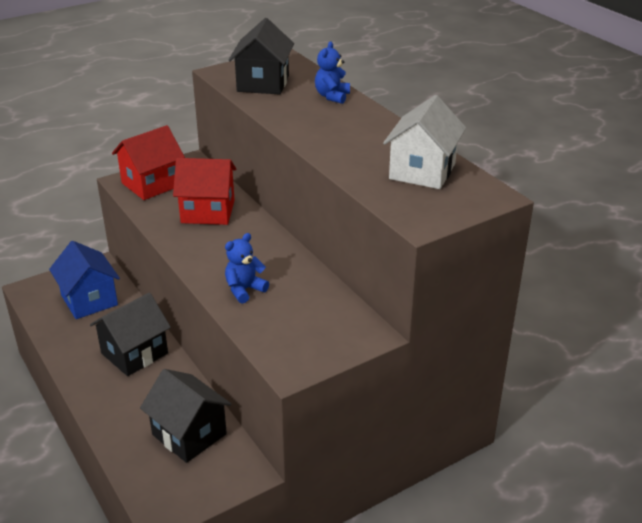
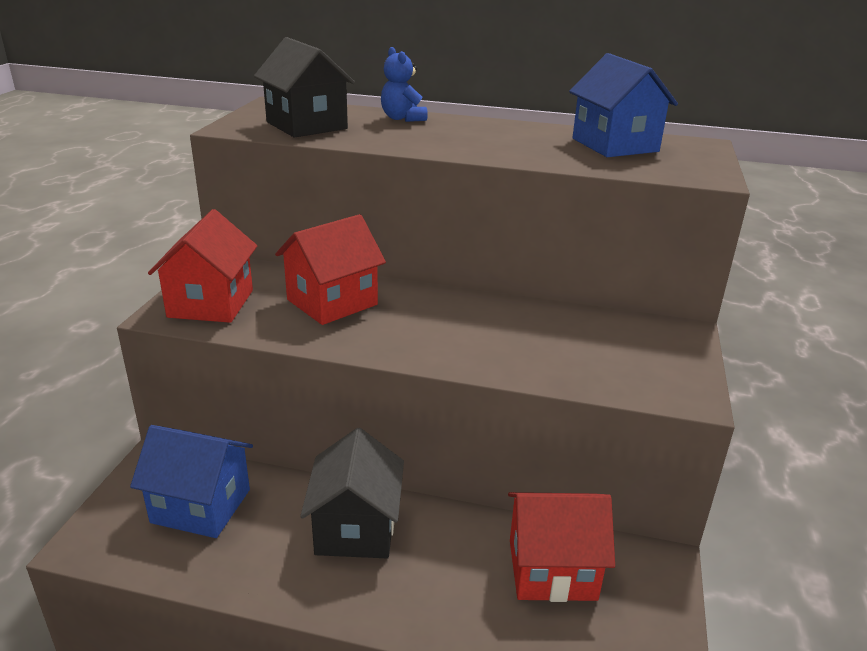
camera: 45 degrees left, 5 degrees down
black house [140,369,231,463] -> red house [508,492,615,602]
blue teddy bear [225,233,269,304] -> none
white house [383,95,466,189] -> blue house [569,53,678,157]

